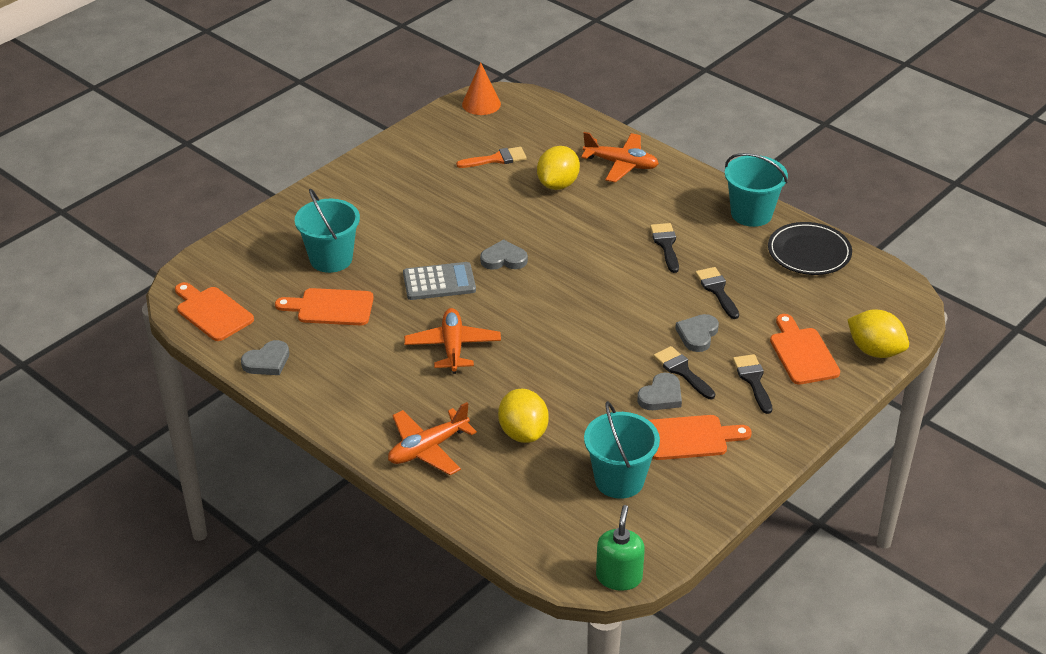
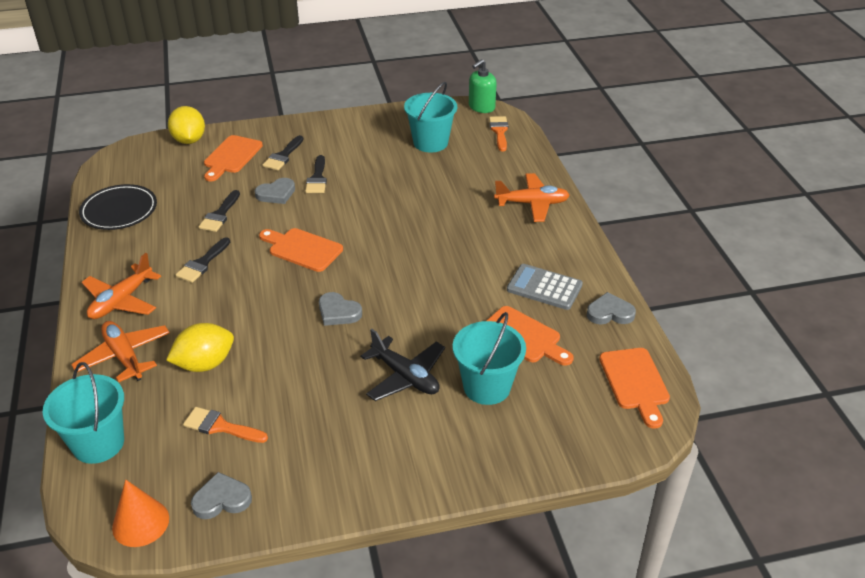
camera: 145 degrees left, 0 degrees up
grey calculator [403,262,476,300] -> grey calculator moved to [507,264,583,310]
orange plane [404,308,501,374] -> orange plane moved to [82,253,161,319]
yellow lemon [498,388,549,443] -> none
grey heart [637,373,682,410] -> grey heart moved to [191,472,252,519]
orange cutting board [649,415,752,460] -> orange cutting board moved to [259,228,343,272]
turquoise bucket [725,153,788,227] -> turquoise bucket moved to [43,362,124,464]
none -> black plane [361,329,445,401]
none -> orange brush [489,116,508,151]

